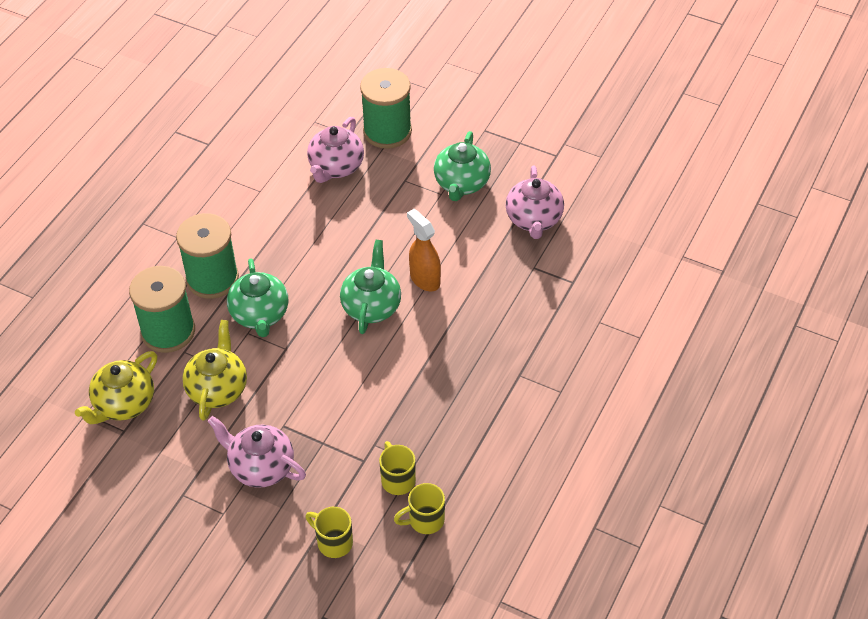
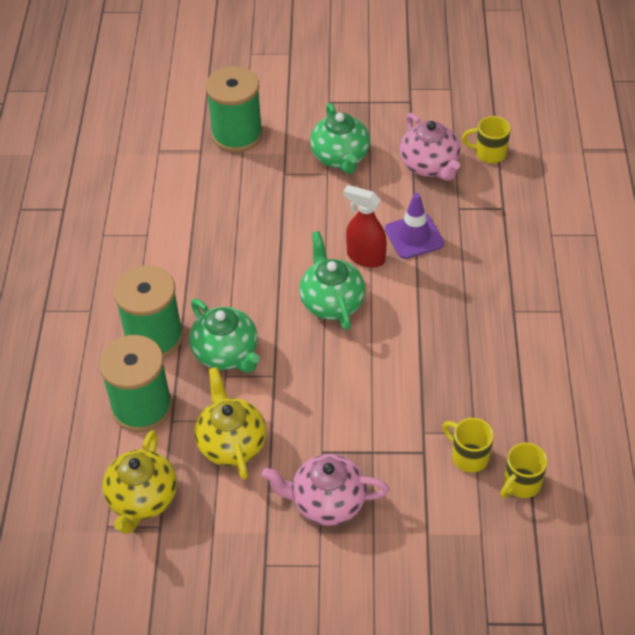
camera: 25 degrees left, 0 degrees up
yellow mug [305,507,353,558] -> yellow mug moved to [462,116,511,163]
pink teapot [307,117,364,183] -> none
orange spray bottle [407,209,441,292] -> red spray bottle [343,185,387,268]
none -> purple traffic cone [385,193,444,259]

